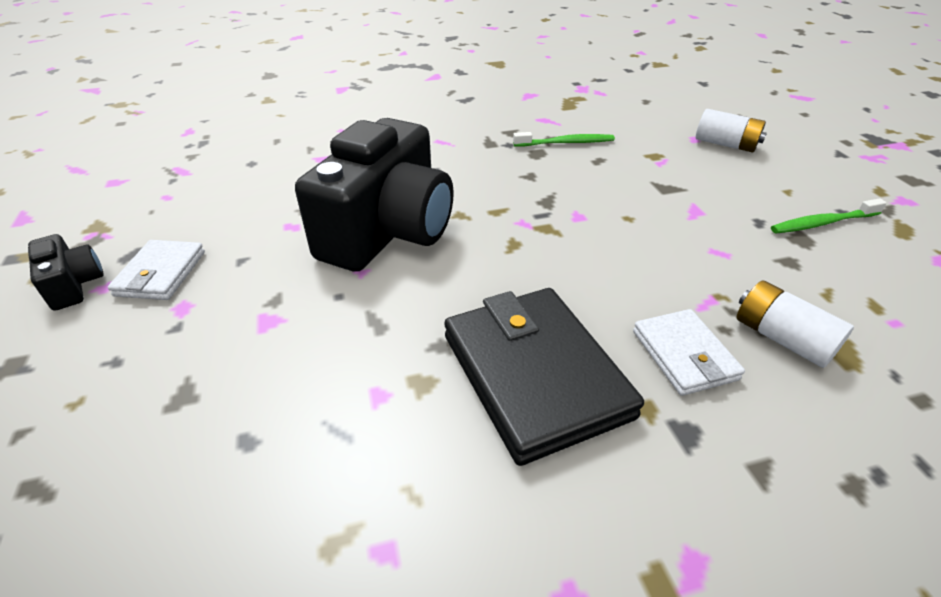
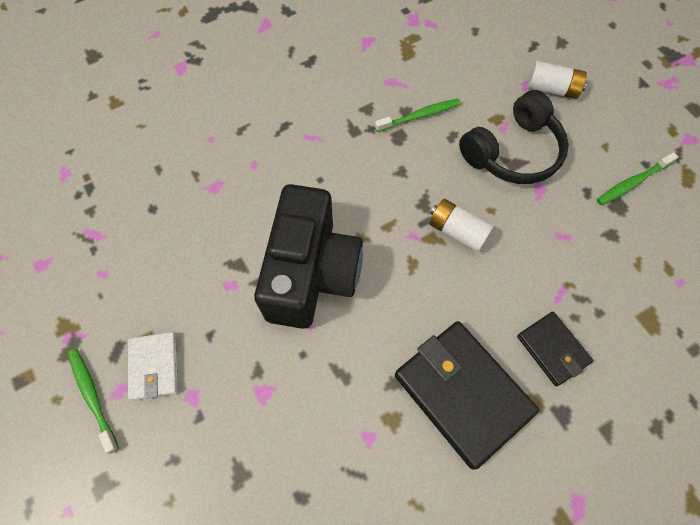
camera: 15 degrees left, 25 degrees up
black camera [28,234,104,311] -> green toothbrush [68,349,119,454]
white wallet [633,309,745,396] -> black wallet [517,312,593,386]
white battery [737,281,854,368] -> white battery moved to [429,199,494,252]
none -> black headphones [459,90,569,184]

